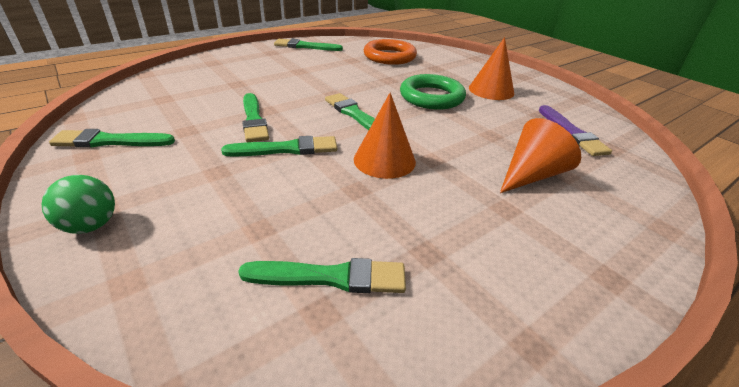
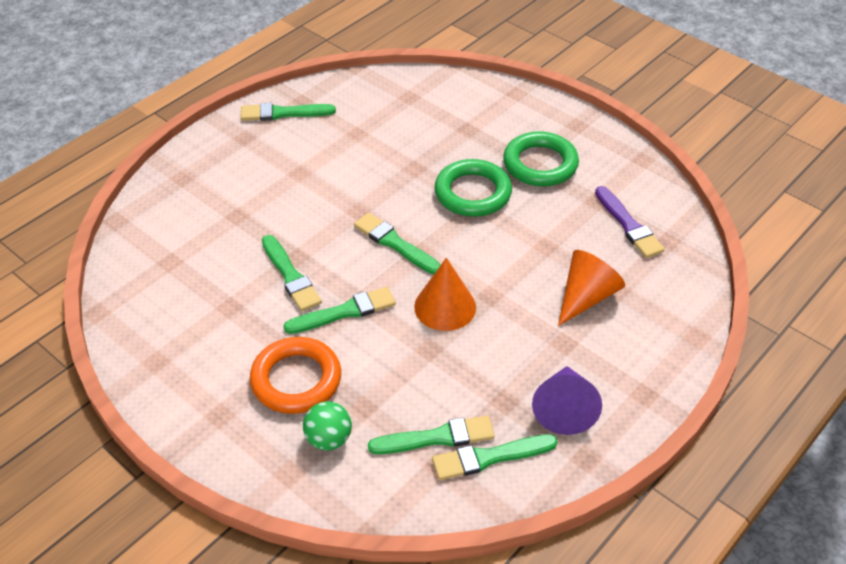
camera: 10 degrees left, 10 degrees up
green ball [41,175,115,234] -> green ball moved to [303,401,352,450]
green brush [49,129,175,148] -> green brush moved to [432,434,558,480]
orange ring [364,39,417,65] -> orange ring moved to [250,337,341,414]
orange cone [469,37,514,100] -> green ring [503,132,579,186]
none -> purple cone [532,366,602,435]

